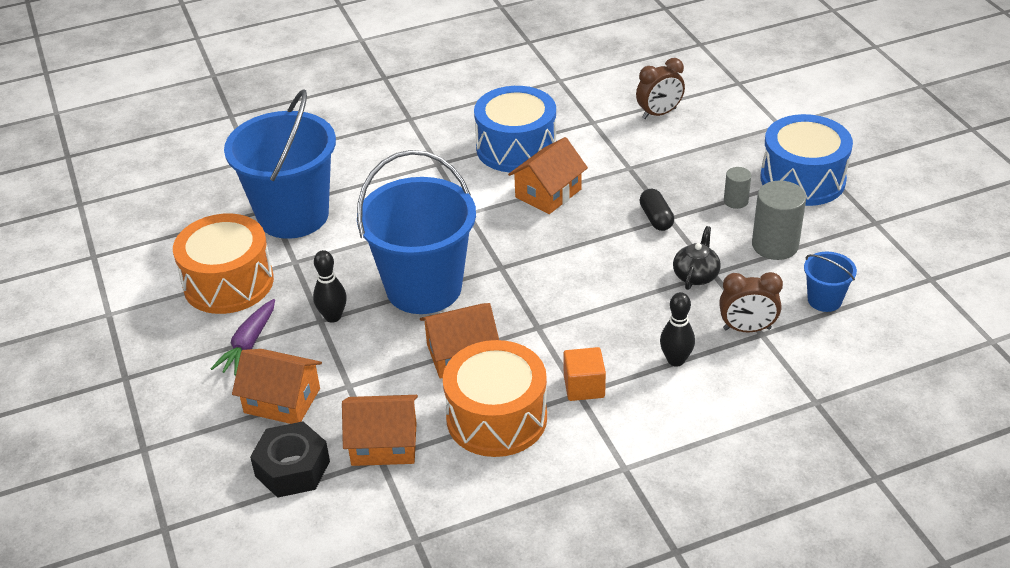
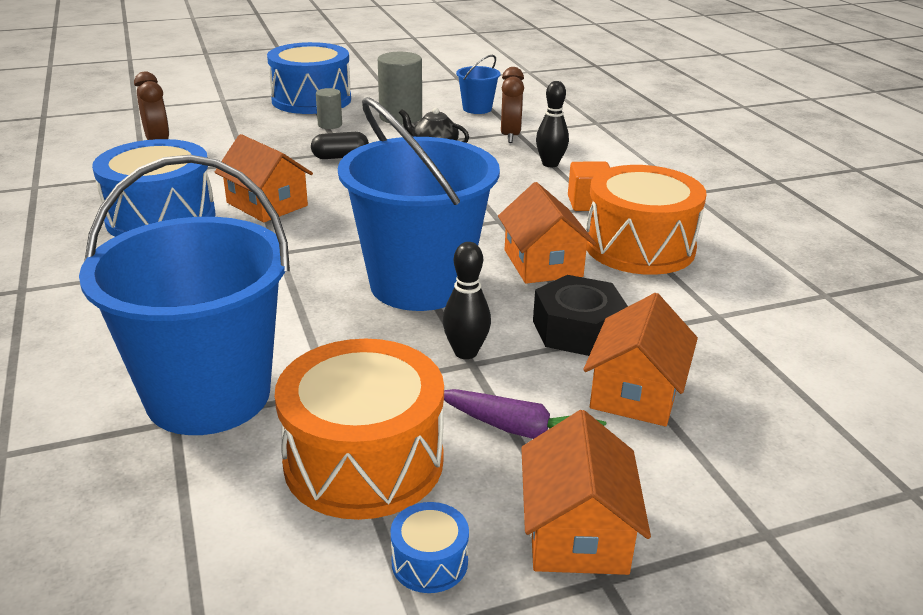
camera: 90 degrees left, 10 degrees down
black nut [250,421,330,498] -> black nut moved to [533,275,628,356]
orange house [342,395,418,466] -> orange house moved to [521,410,651,575]
none -> blue drum [391,502,469,593]

